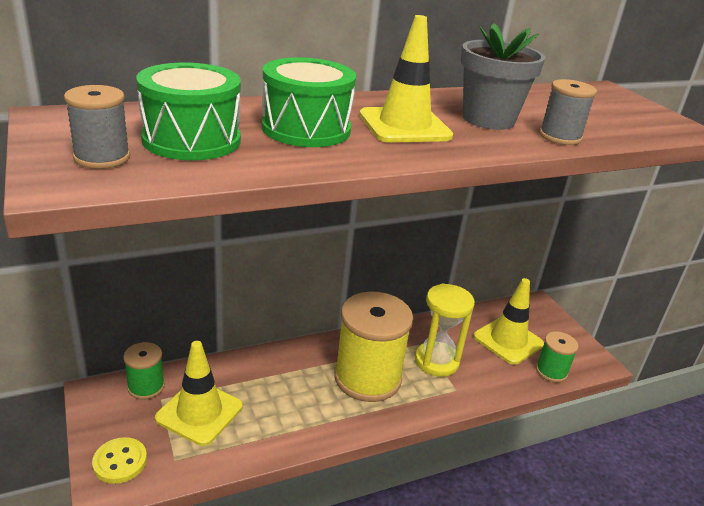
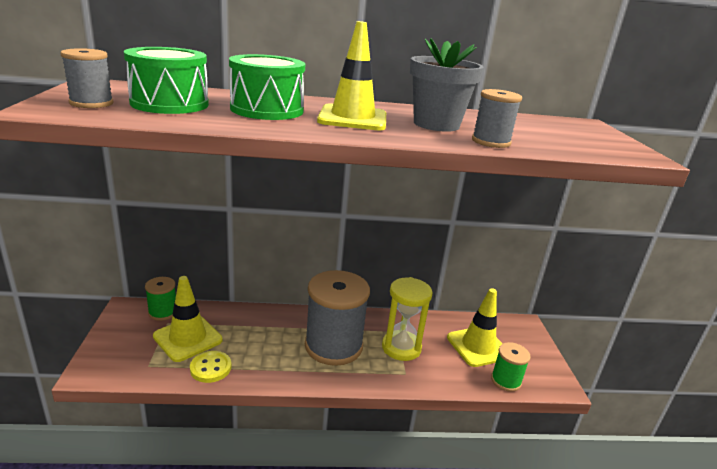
camera: 20 degrees right, 5 degrees down
yellow button [92,437,147,484] -> yellow button moved to [190,351,231,383]
yellow spool [334,292,413,402] -> grey spool [305,270,370,366]

